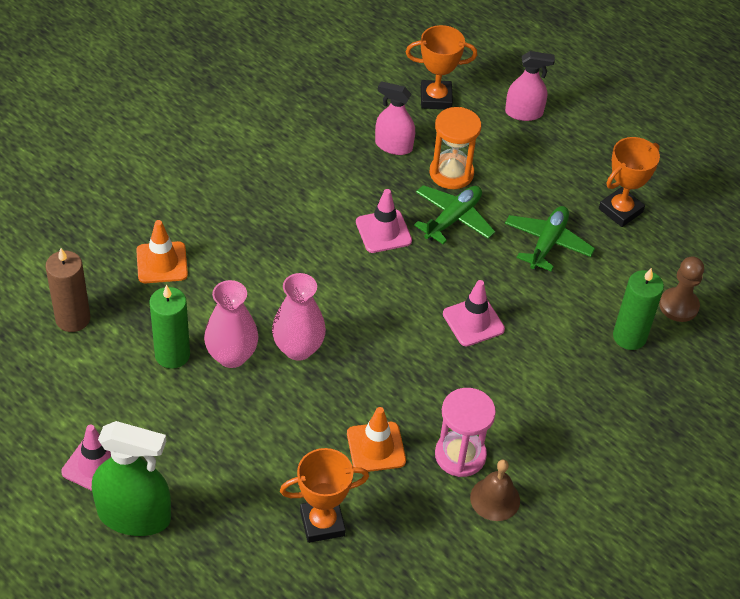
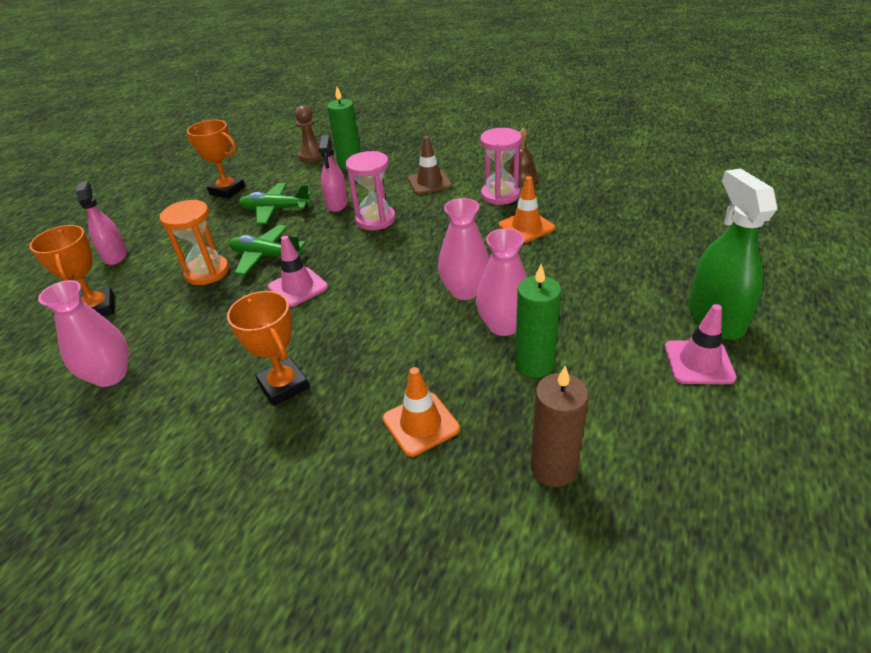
camera: 105 degrees left, 10 degrees down
orange trophy [280,448,369,543] -> orange trophy moved to [227,291,310,406]
pink spray bottle [375,81,415,155] -> pink spray bottle moved to [318,135,348,212]
pink traffic cone [443,280,505,347] -> pink hourglass [346,151,396,230]
none -> pink vase [38,280,129,387]
none -> brown traffic cone [408,136,452,195]

